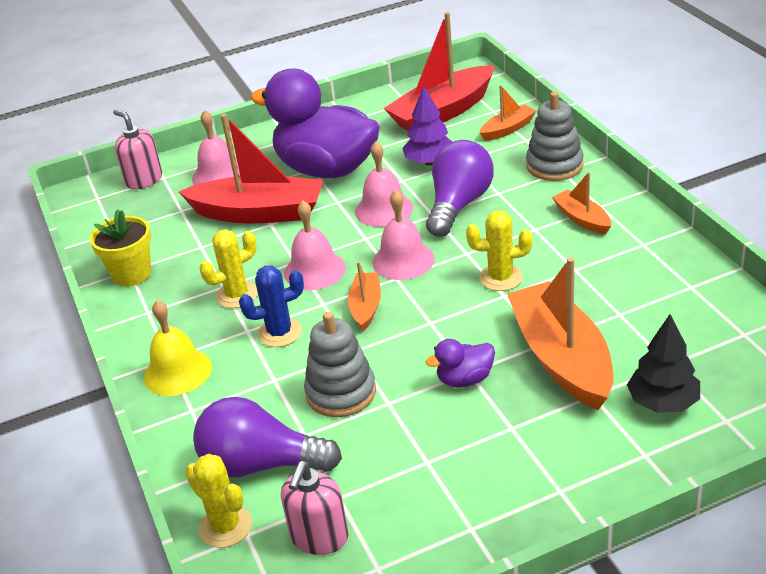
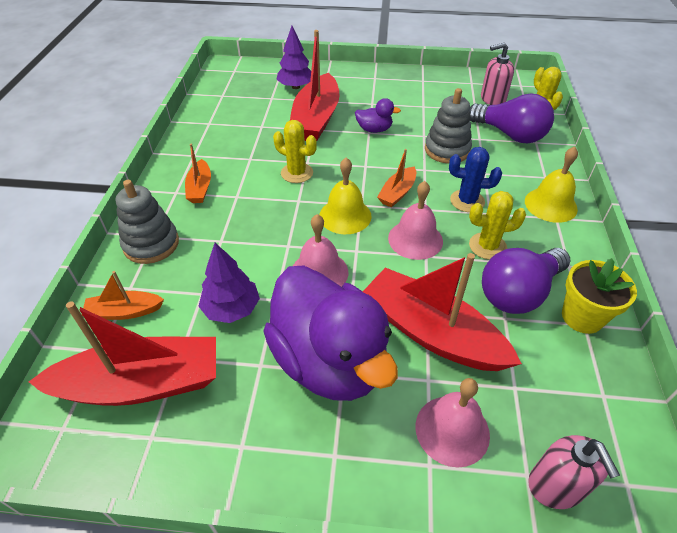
camera: 155 degrees left, 10 degrees up
pink soap dispenser [281,461,349,555] -> pink soap dispenser turned 150 degrees counterclockwise [481,43,514,105]
pink bell [372,190,435,280] -> yellow bell [319,157,372,234]
purple light bulb [426,140,494,237] -> purple light bulb moved to [482,248,570,314]
orange boat [507,257,614,410] -> red boat [290,30,340,141]
black tree [627,314,700,413] -> purple tree [276,26,311,89]

